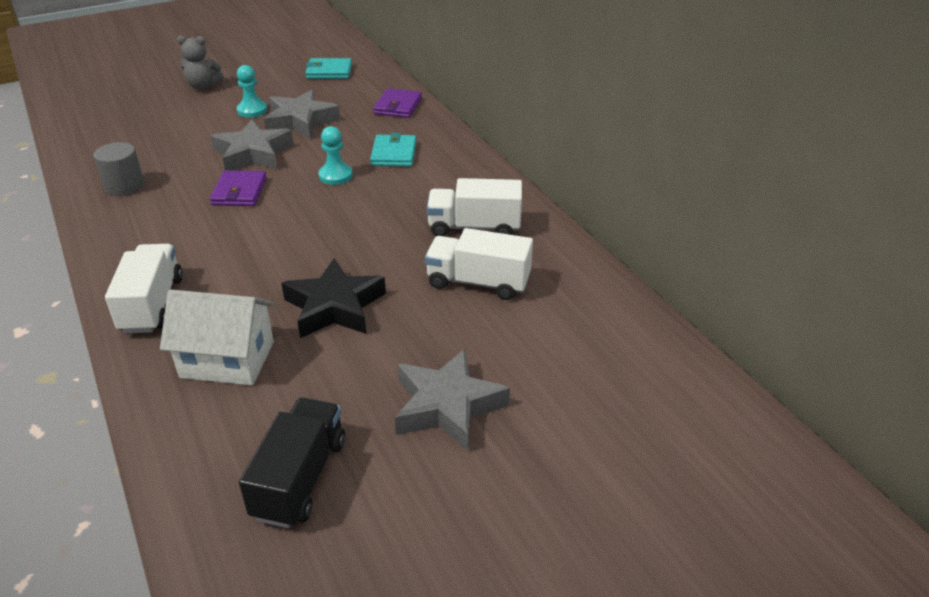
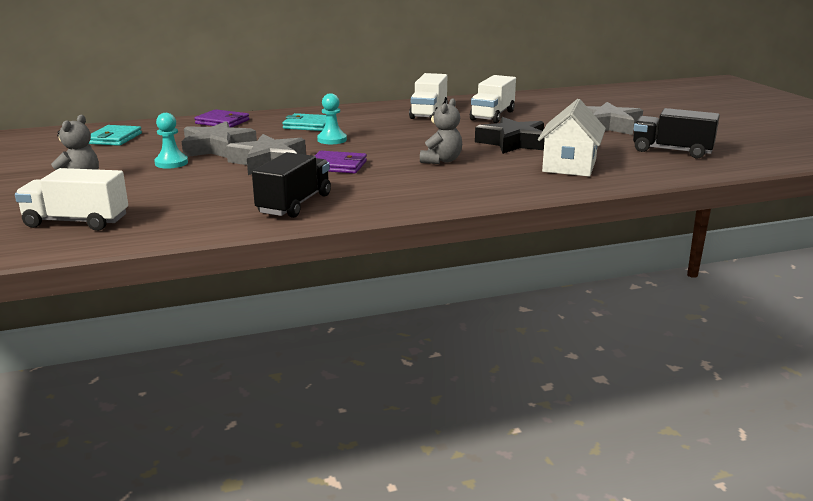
camera: 80 degrees left, 15 degrees down
grey cylinder [94,142,144,196] -> black truck [252,152,331,218]
white truck [105,244,183,334] -> white truck moved to [15,168,128,231]
none -> grey teddy bear [420,98,462,164]

